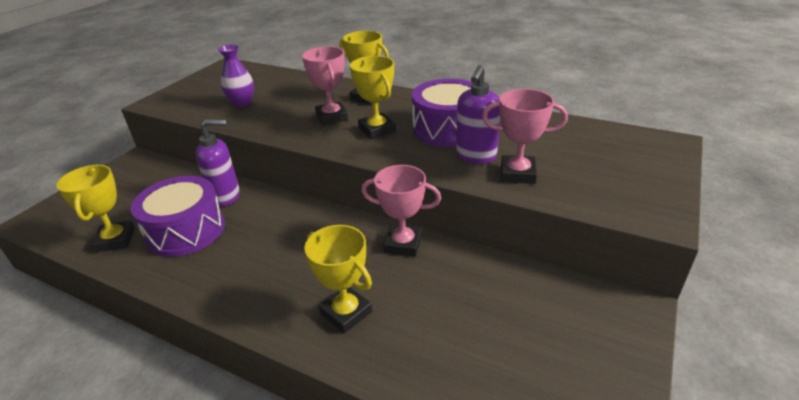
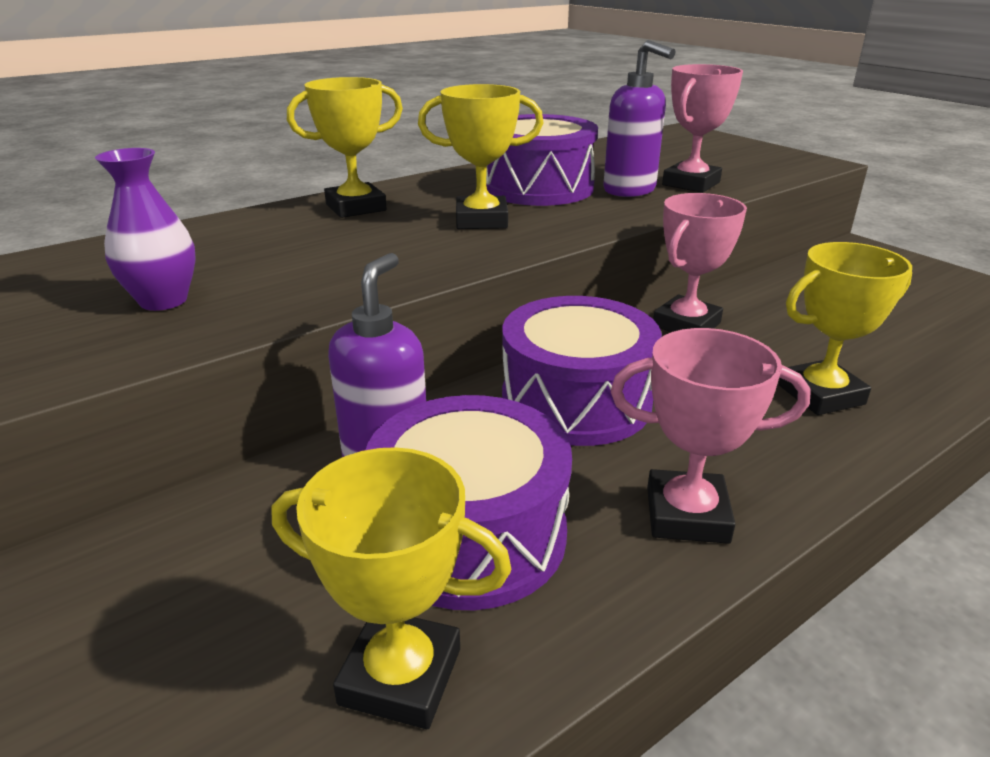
camera: 65 degrees left, 5 degrees down
pink trophy [302,46,348,125] -> pink trophy moved to [611,328,811,544]
none -> purple drum [502,296,662,446]

